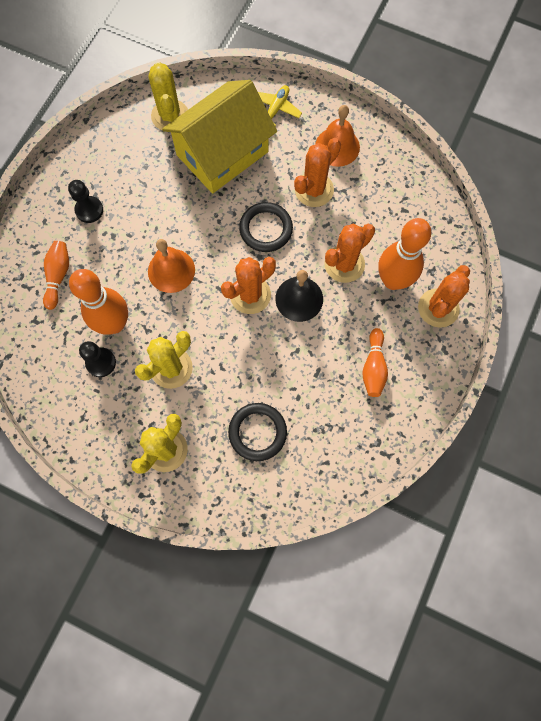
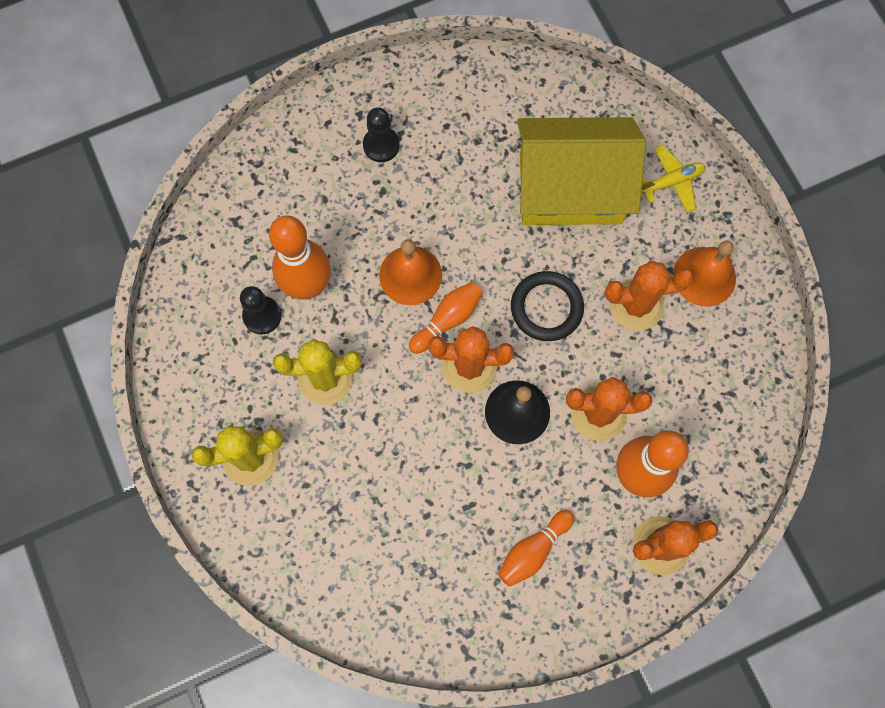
camera: 40 degrees right, 0 degrees up
orange bowling pin [43,241,69,310] -> orange bowling pin moved to [409,282,483,354]
yellow cactus [149,62,188,131] -> none
black ring [228,403,287,461] -> none

